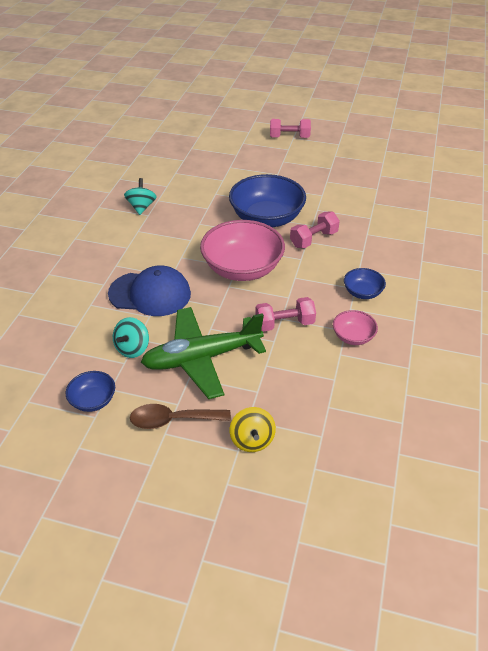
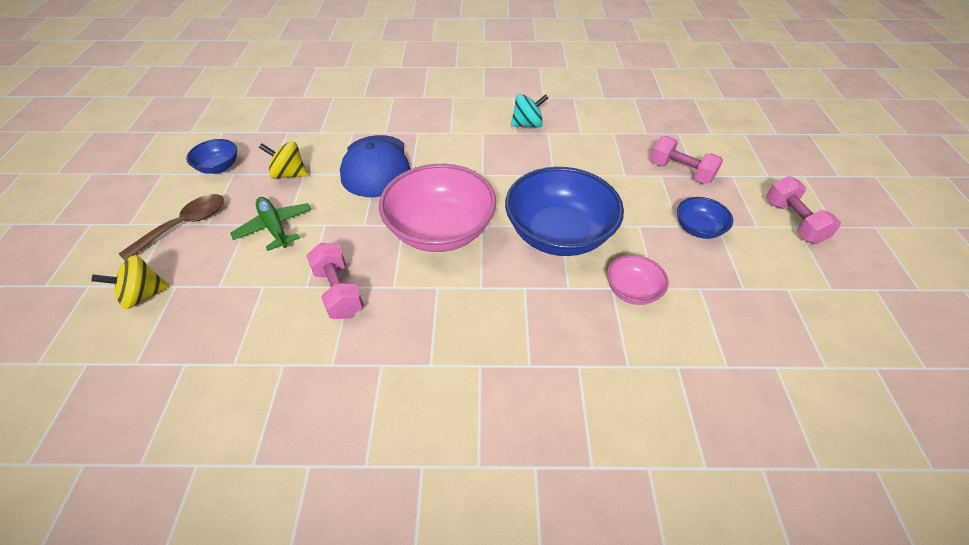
camera: 75 degrees right, 5 degrees up
turquoise spinning top [113,317,149,358] -> yellow spinning top [259,141,308,179]
brown spoon [130,404,231,429] -> brown spoon turned 60 degrees clockwise [118,194,224,261]
green plane [141,307,266,399] -> green plane [230,197,312,251], size x0.55
pink dumbbell [290,212,340,248] -> pink dumbbell moved to [650,136,723,184]
pink bowl [333,310,378,345] -> pink bowl moved to [607,255,669,305]
blue bowl [344,268,386,299] -> blue bowl moved to [677,197,733,239]

